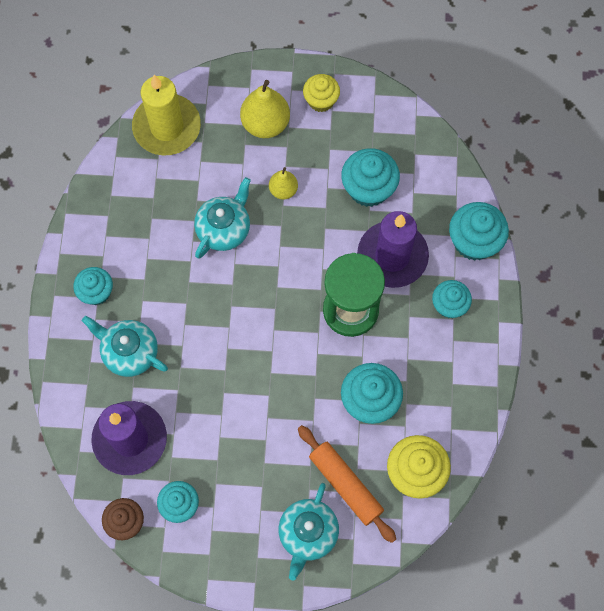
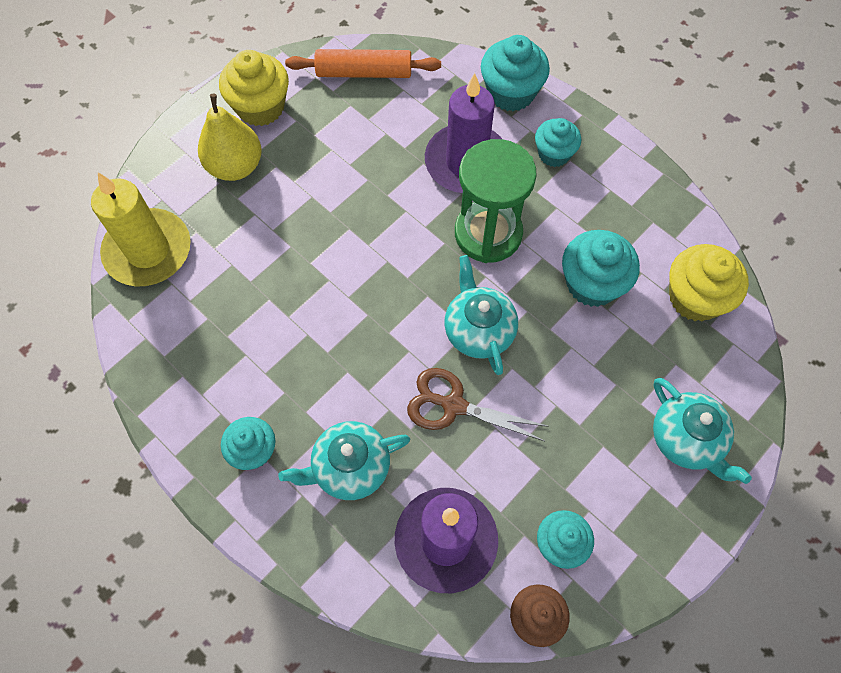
camera: 50 degrees left, 5 degrees down
turquoise teapot [194,177,251,259] -> turquoise teapot moved to [444,255,518,375]
yellow pear [269,167,298,200] -> none
orange rolling pin [298,425,396,543] -> orange rolling pin moved to [285,49,441,78]
yellow cupcake [303,74,340,112] -> yellow cupcake [219,50,289,126], size x1.52
turquoise cupcake [341,148,400,207] -> none
none -> brown scissors [407,368,549,441]

